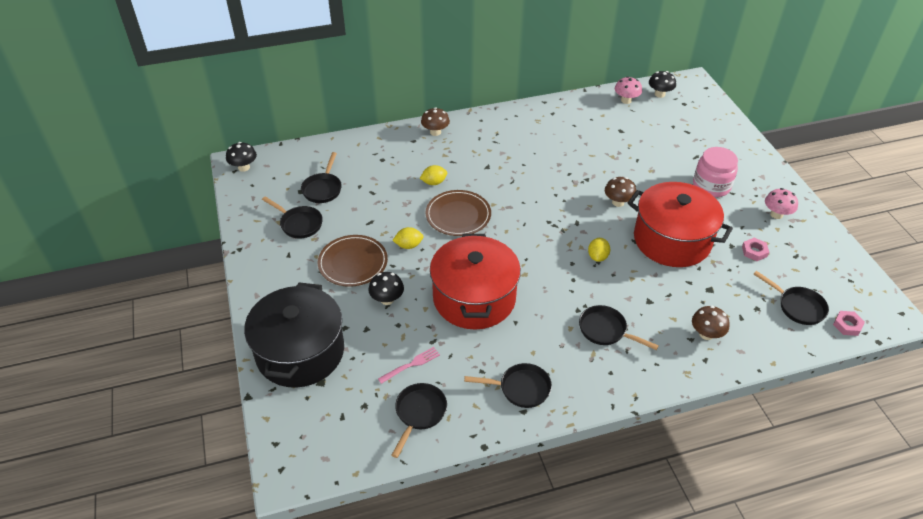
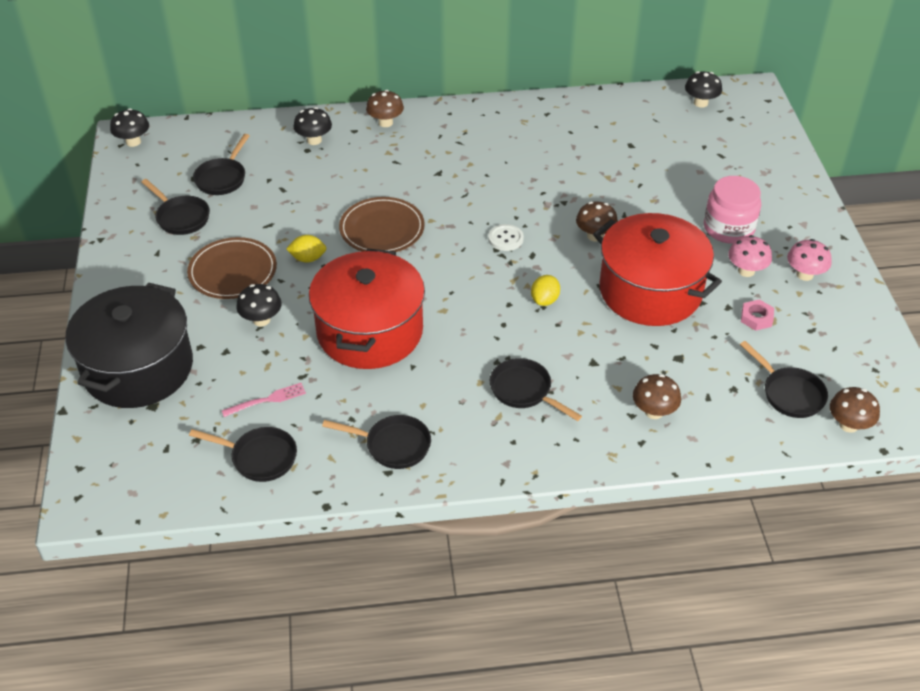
camera: 10 degrees right, 0 degrees up
black pan [391,383,447,458] -> black pan turned 75 degrees clockwise [189,427,297,482]
yellow lemon [420,165,447,185] -> none
pink mushroom [615,76,642,104] -> pink mushroom moved to [728,235,772,277]
pink nut [833,311,865,336] -> brown mushroom [830,387,880,433]
none -> black mushroom [294,107,332,145]
none -> white button [488,224,524,251]

